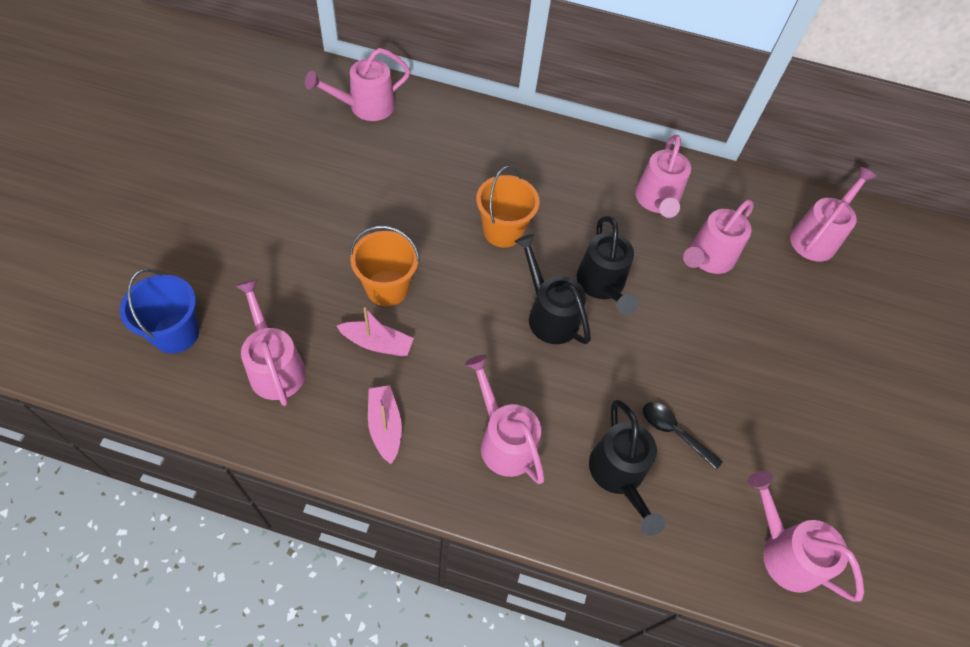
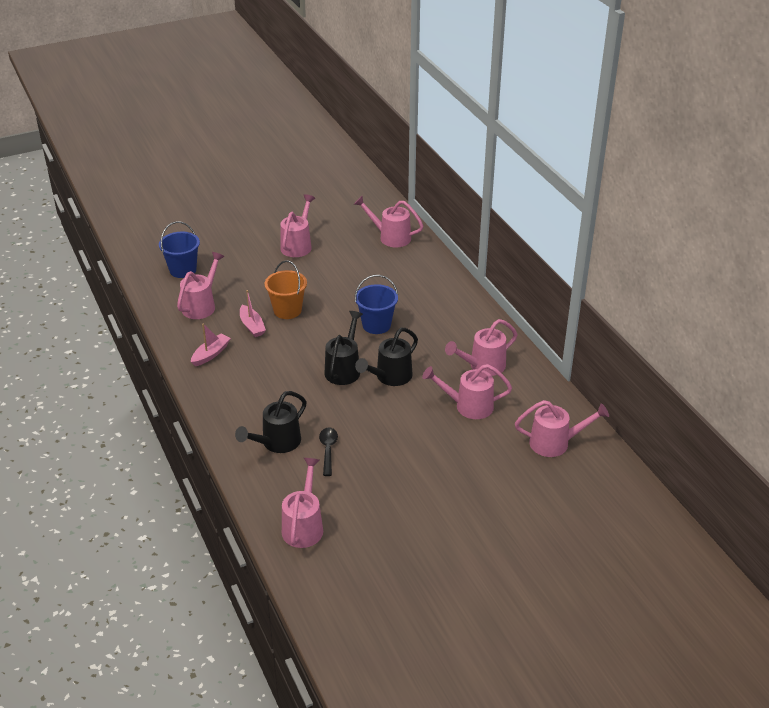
camera: 55 degrees right, 20 degrees down
pink watering can [465,355,545,484] -> pink watering can moved to [280,194,315,257]
orange bucket [476,166,540,248] -> blue bucket [355,275,398,334]

